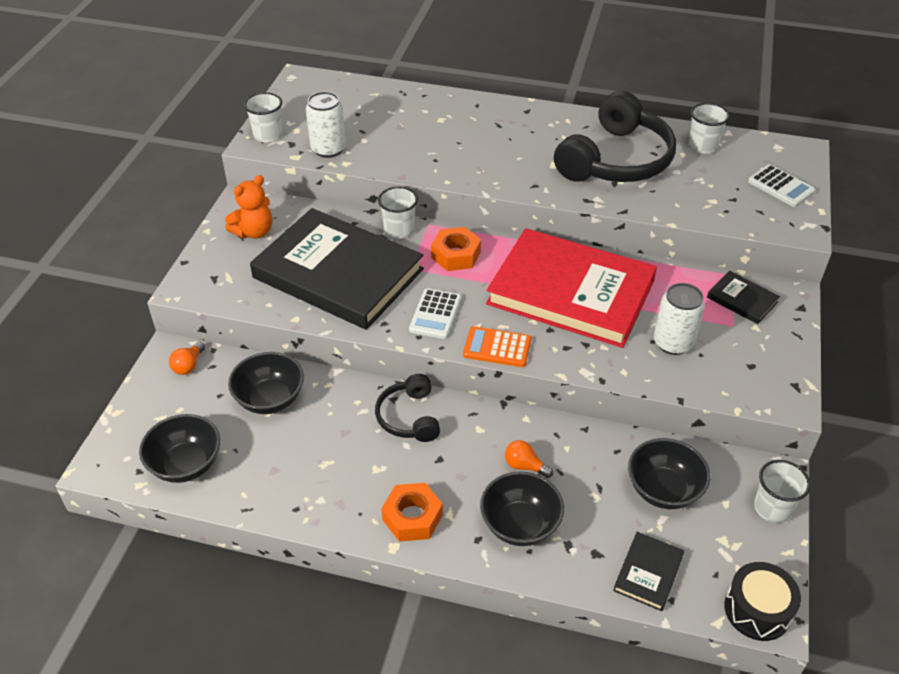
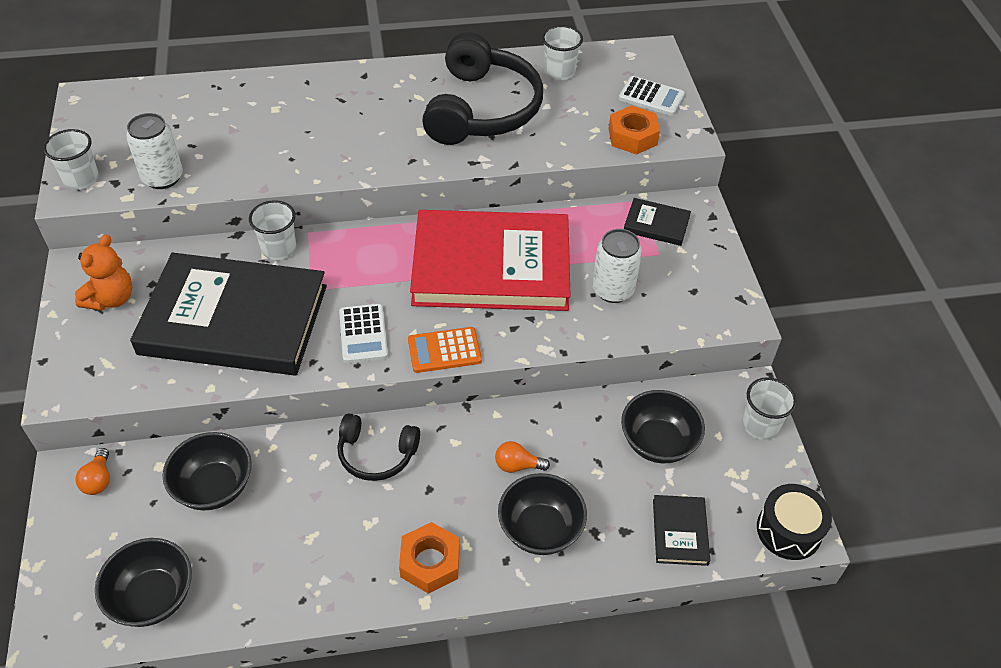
camera: 25 degrees left, 5 degrees up
black headphones [375,374,440,442] -> black headphones turned 45 degrees counterclockwise [337,414,420,481]
orange nut [431,227,481,271] -> orange nut moved to [609,105,660,155]

